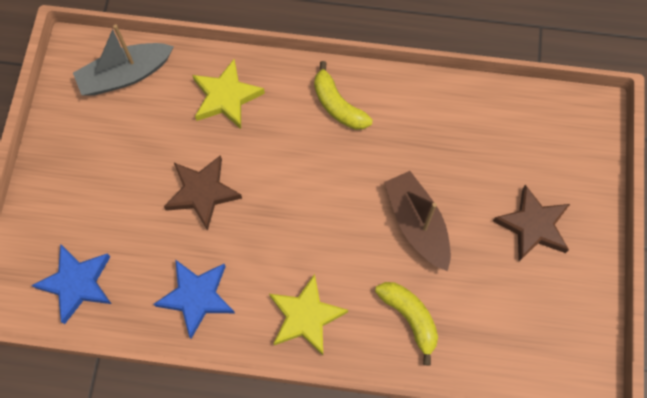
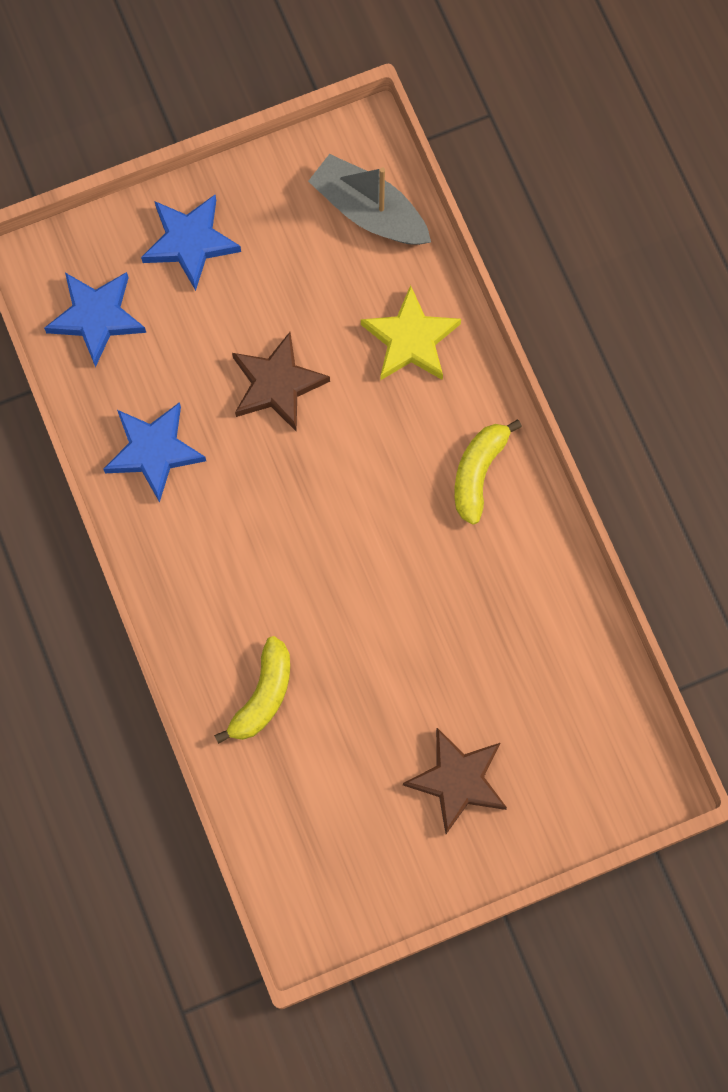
camera: 60 degrees right, 5 degrees up
yellow star [269,274,348,355] -> none
brown boat [385,171,451,271] -> none
none -> blue star [141,195,241,291]

